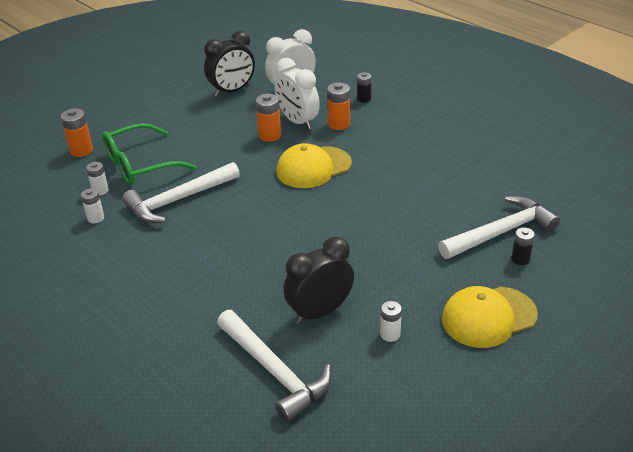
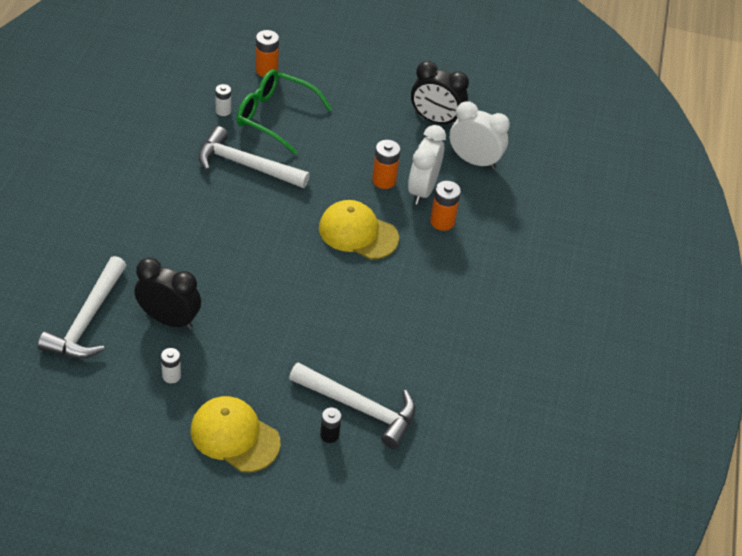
camera: 50 degrees right, 10 degrees up
white battery [81,188,104,223] -> none
black battery [357,72,371,103] -> none

